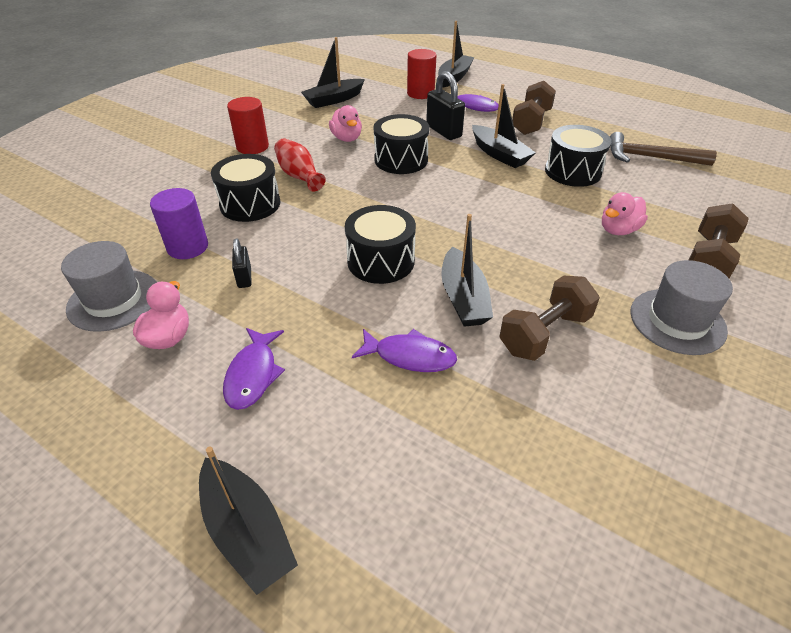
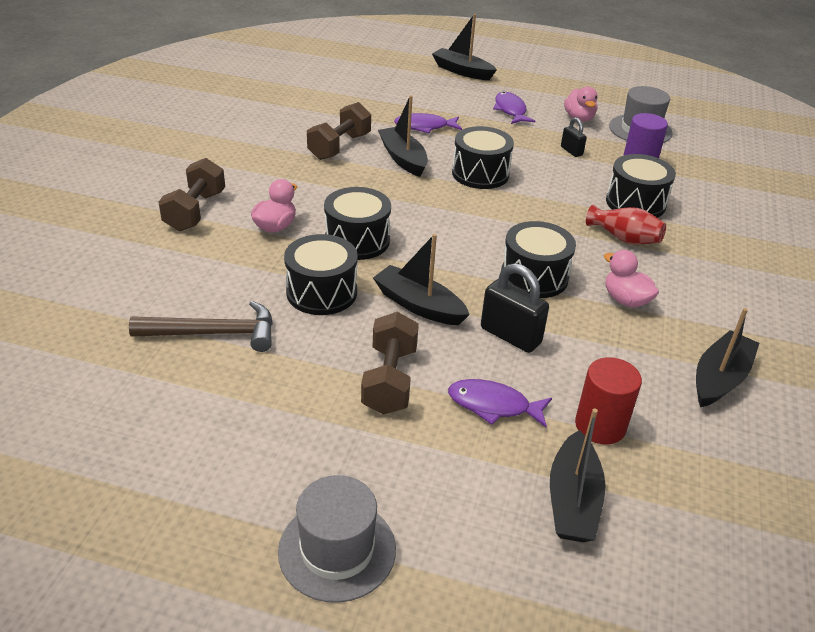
camera: 160 degrees right, 5 degrees down
red cylinder [227,97,269,154] -> none
grey hat [630,260,733,355] -> grey hat moved to [278,475,396,603]
none -> black drum [324,187,391,260]

